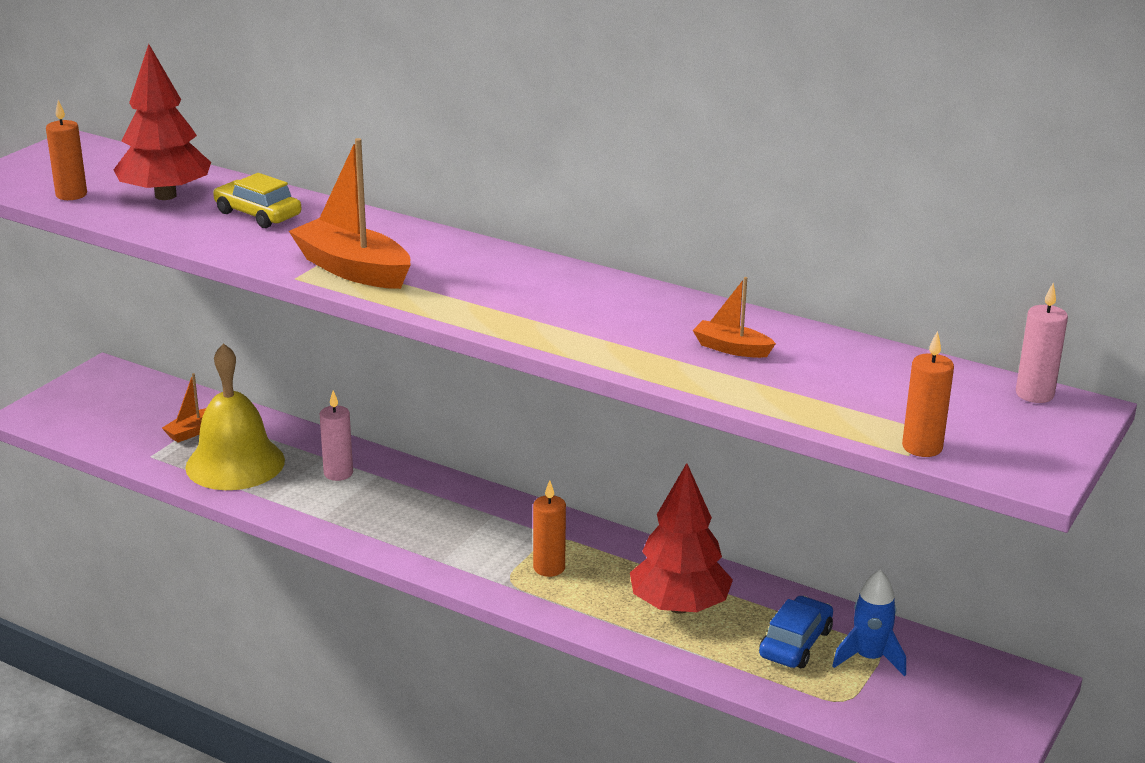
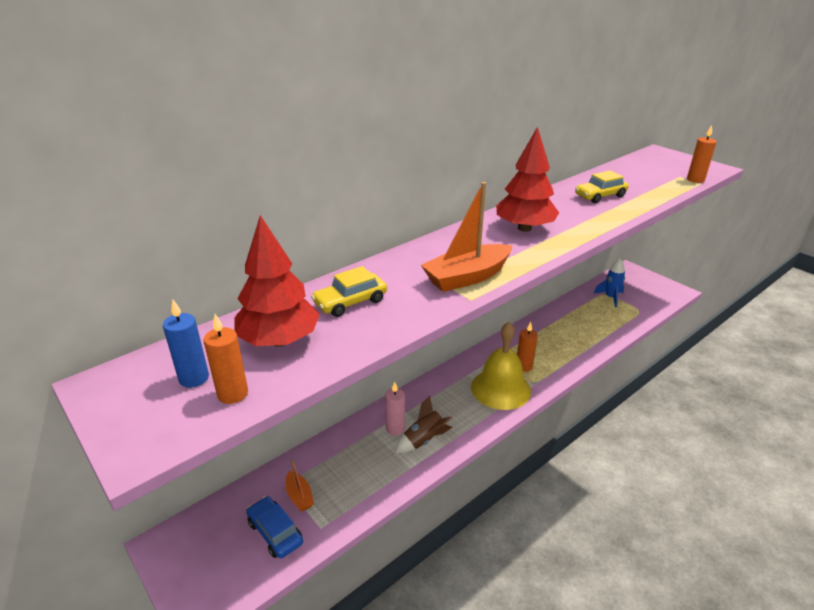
camera: 70 degrees left, 5 degrees up
yellow bell [185,343,285,490] -> yellow bell moved to [471,322,531,410]
red tree [630,463,733,614] -> red tree moved to [496,126,559,232]
orange boat [693,277,776,358] -> yellow car [575,170,629,203]
blue car [759,596,833,668] -> blue car moved to [246,496,303,558]
pink candle [1016,283,1068,403] -> none
none -> blue candle [163,300,209,388]
none -> brown rocket [396,395,453,453]

